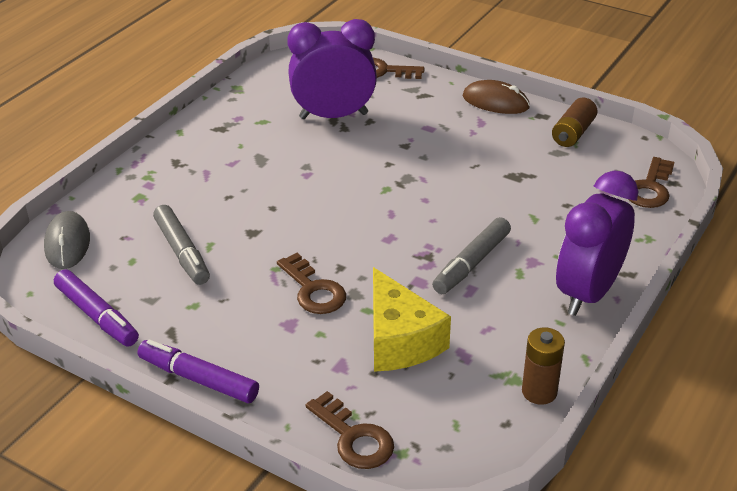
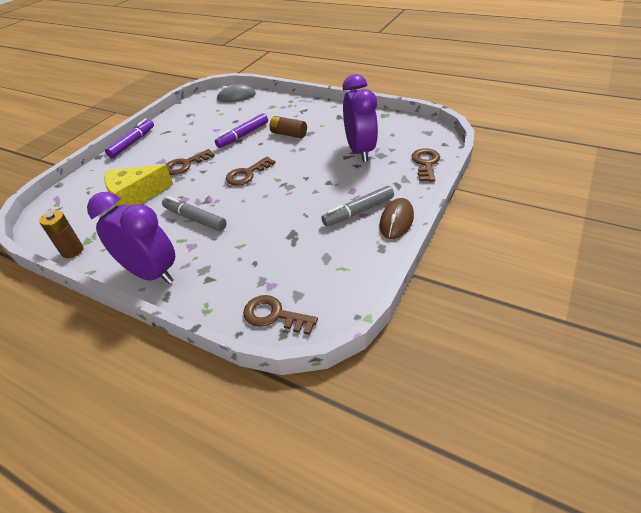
camera: 90 degrees right, 5 degrees up
purple marker [54,269,139,346] -> purple marker moved to [215,113,268,148]
grey marker [153,205,210,285] -> grey marker moved to [321,186,394,226]
brown key [305,391,394,469] -> brown key moved to [226,156,276,186]
brown battery [552,98,598,147] -> brown battery moved to [270,116,307,138]

